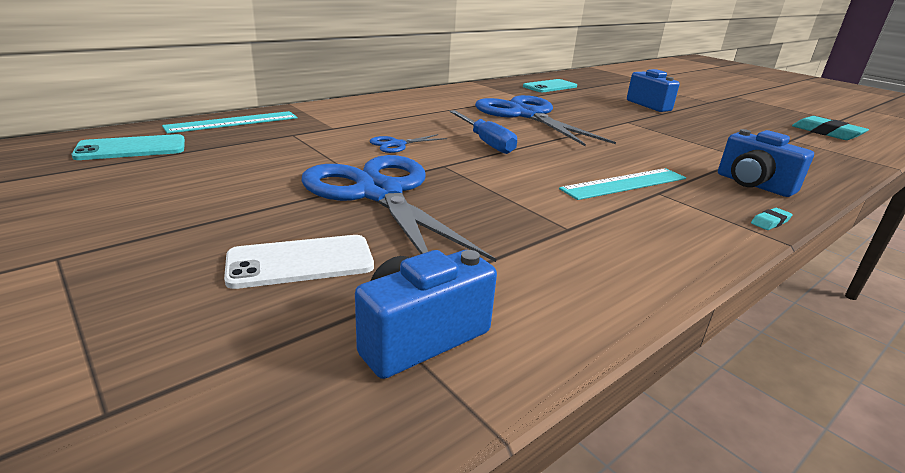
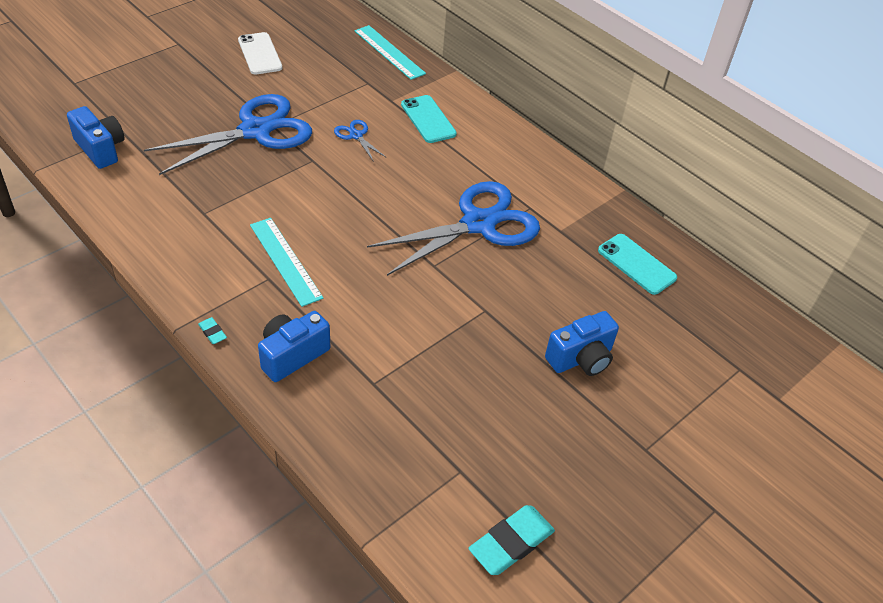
camera: 85 degrees right, 20 degrees up
turquoise phone [71,134,185,160] -> turquoise phone moved to [401,95,457,143]
white phone [224,235,374,289] -> white phone moved to [238,32,282,75]
blue screwdriver [449,110,517,154] -> none

